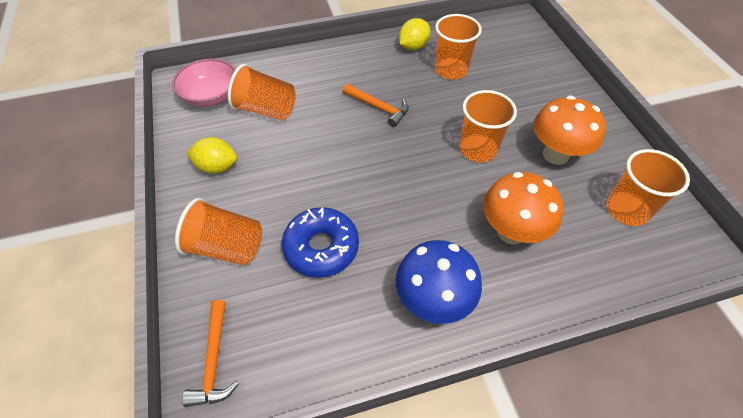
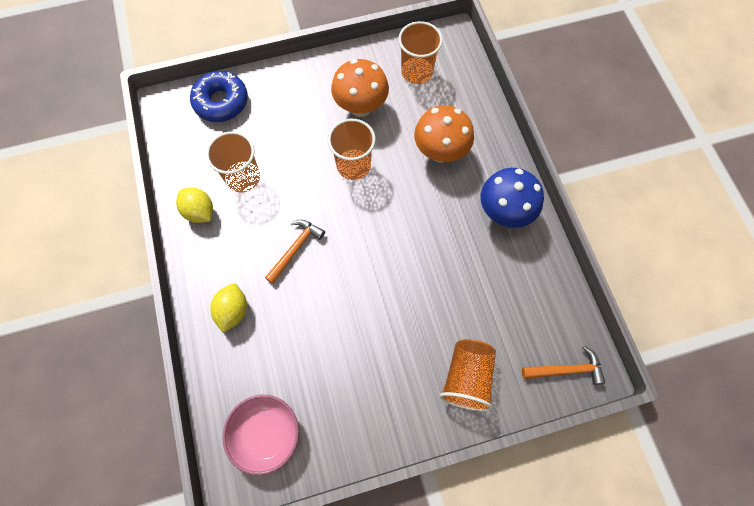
camera: 90 degrees left, 15 degrees up
yellow lemon [186,137,237,174] -> yellow lemon moved to [210,284,247,333]
orange cup [228,64,296,120] -> none
blue donut [282,207,359,278] -> blue donut moved to [190,71,248,122]

